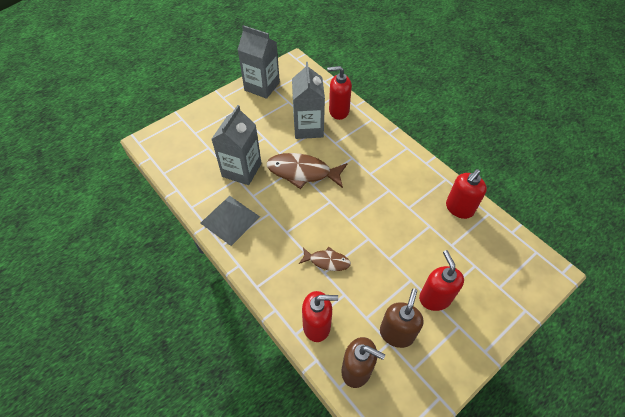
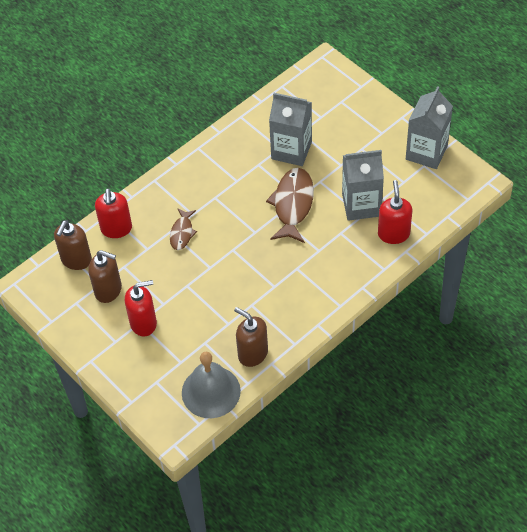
camera: 90 degrees right, 0 degrees up
grey pyramid [200,196,260,246] -> none
red soap dispenser [446,169,487,219] -> brown soap dispenser [234,307,268,367]
none -> grey bell [182,352,241,418]

